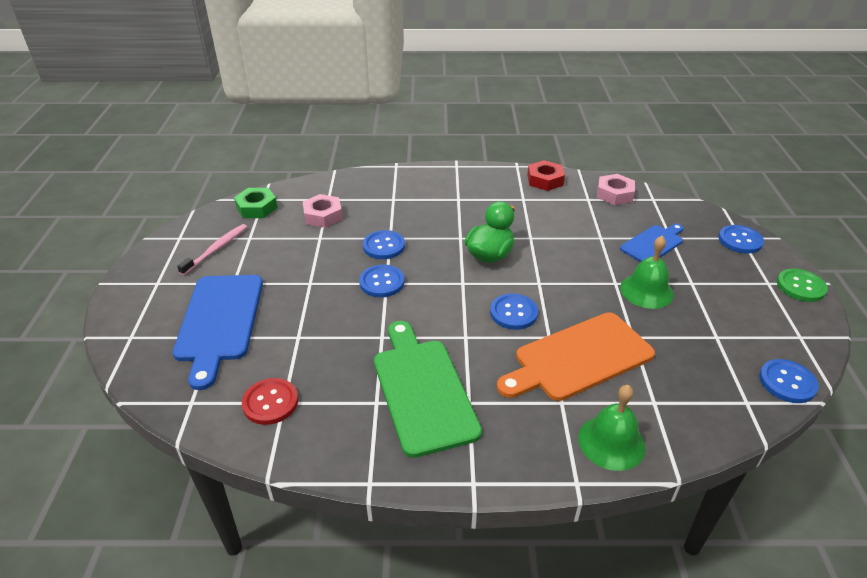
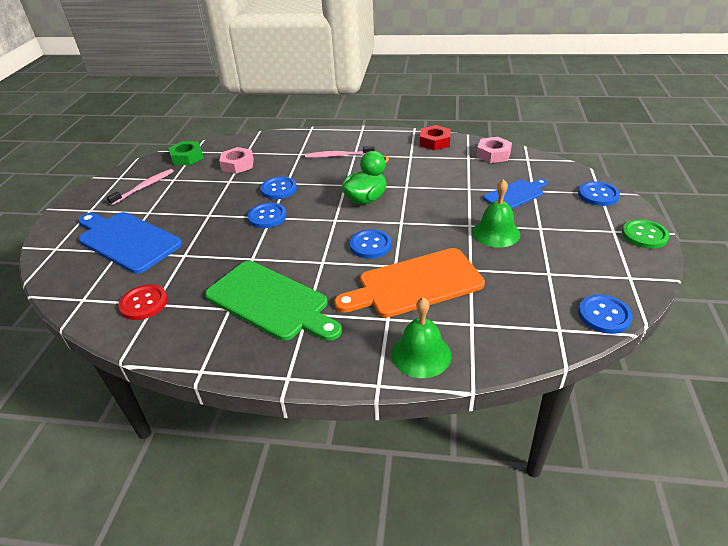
camera: 10 degrees right, 0 degrees up
blue cutting board [173,275,263,390] -> blue cutting board turned 120 degrees clockwise [78,212,182,274]
green cutting board [374,321,482,458] -> green cutting board turned 135 degrees clockwise [205,261,342,341]
none -> pink toothbrush [305,146,375,158]

